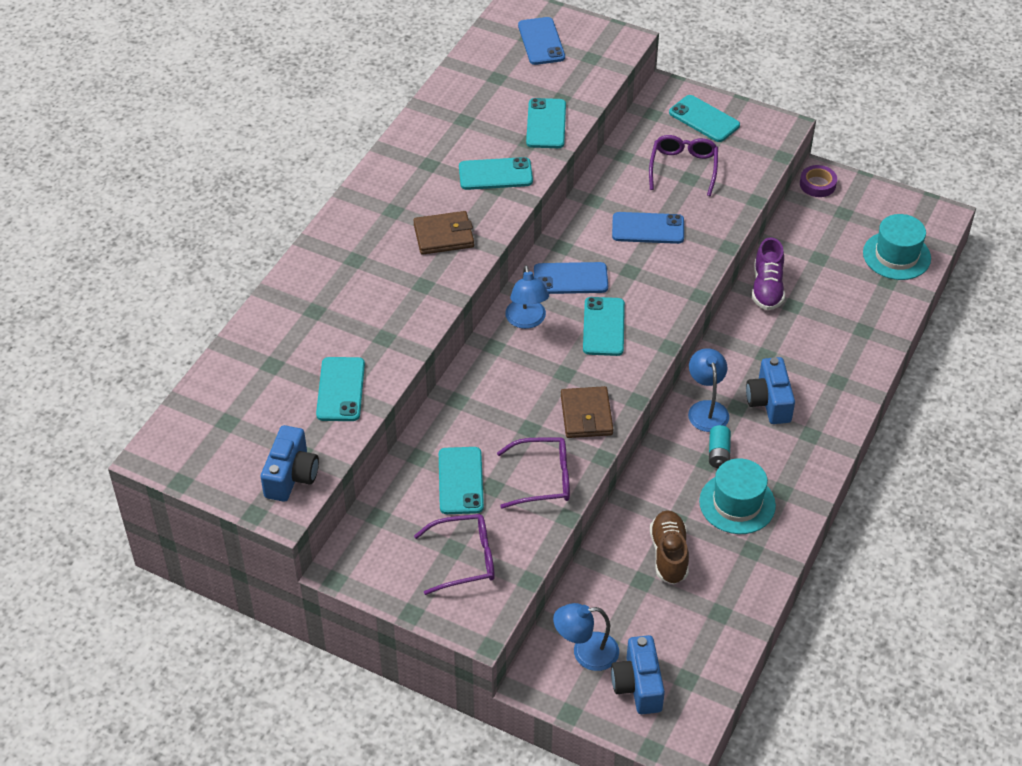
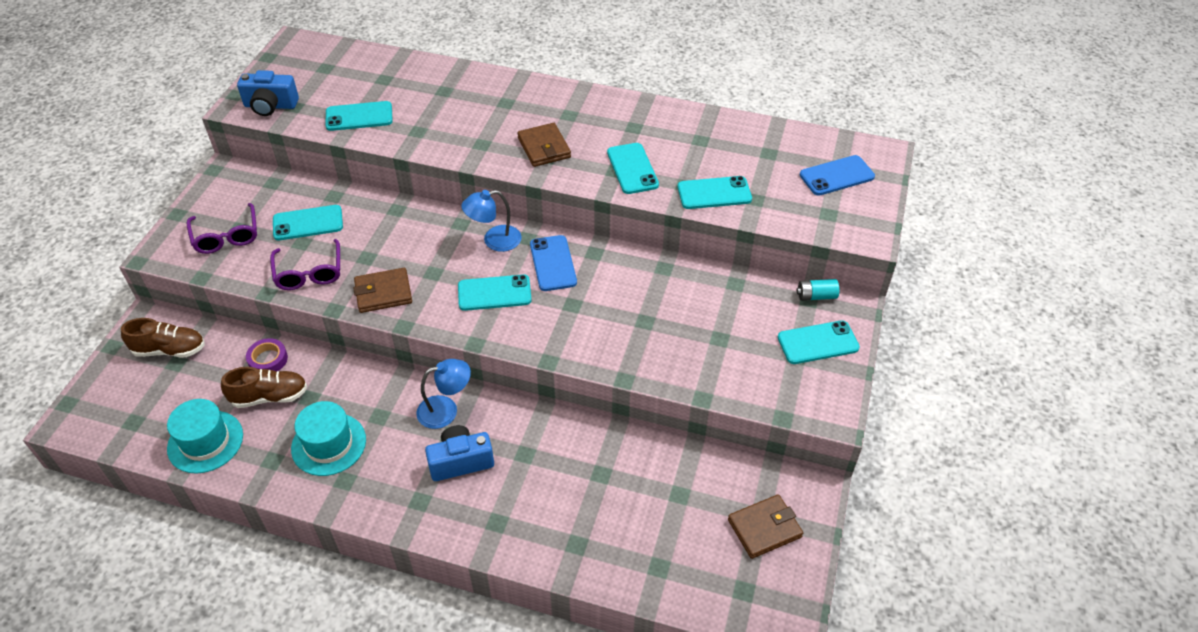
camera: 80 degrees right, 0 degrees up
blue lamp [553,603,619,671] -> brown shoe [121,318,205,357]
blue camera [611,635,665,714] -> none
blue phone [612,212,684,244] -> none
purple glasses [649,135,718,196] -> none
turquoise phone [669,95,740,142] -> turquoise phone turned 45 degrees clockwise [778,320,860,364]
turquoise battery [709,425,731,468] -> turquoise battery moved to [797,279,839,301]
purple shoe [752,237,785,310] -> none
purple tape [800,165,837,197] -> purple tape moved to [246,338,288,371]
turquoise hat [863,214,931,280] -> turquoise hat moved to [167,399,243,473]
none -> brown wallet [728,494,803,559]

